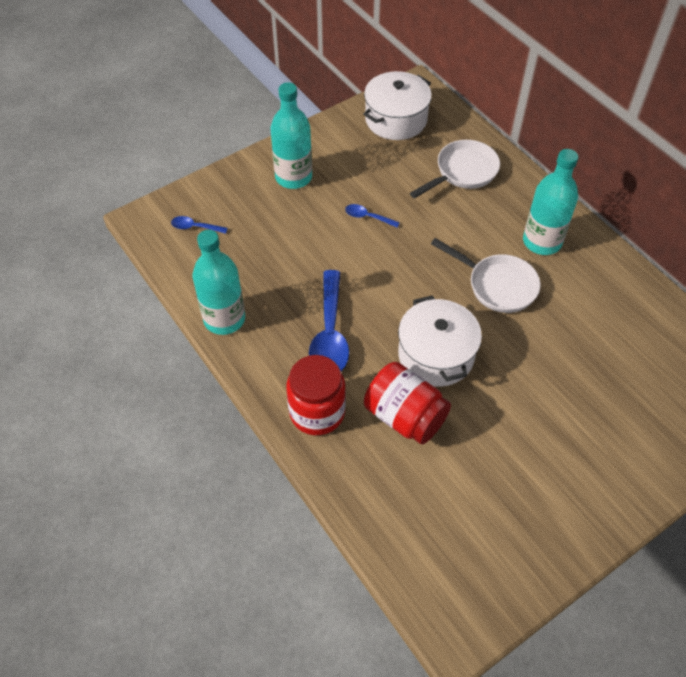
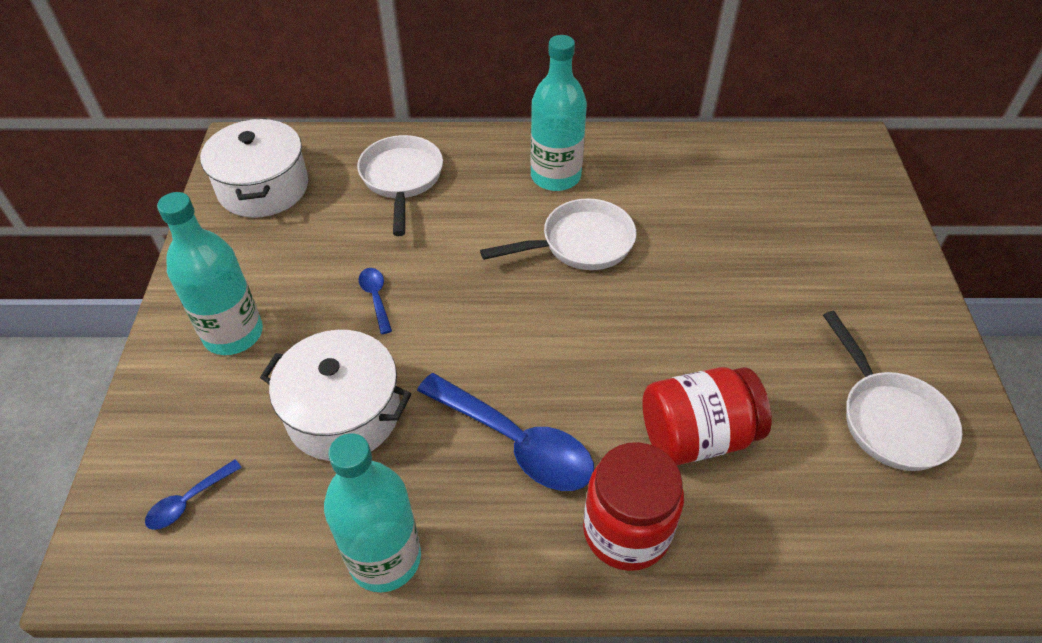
camera: 55 degrees left, 5 degrees down
blue spoon [345,204,400,227] -> blue spoon turned 105 degrees clockwise [359,268,392,334]
white pot [398,295,482,387] -> white pot moved to [260,330,411,461]
none -> white pan [823,311,962,471]

